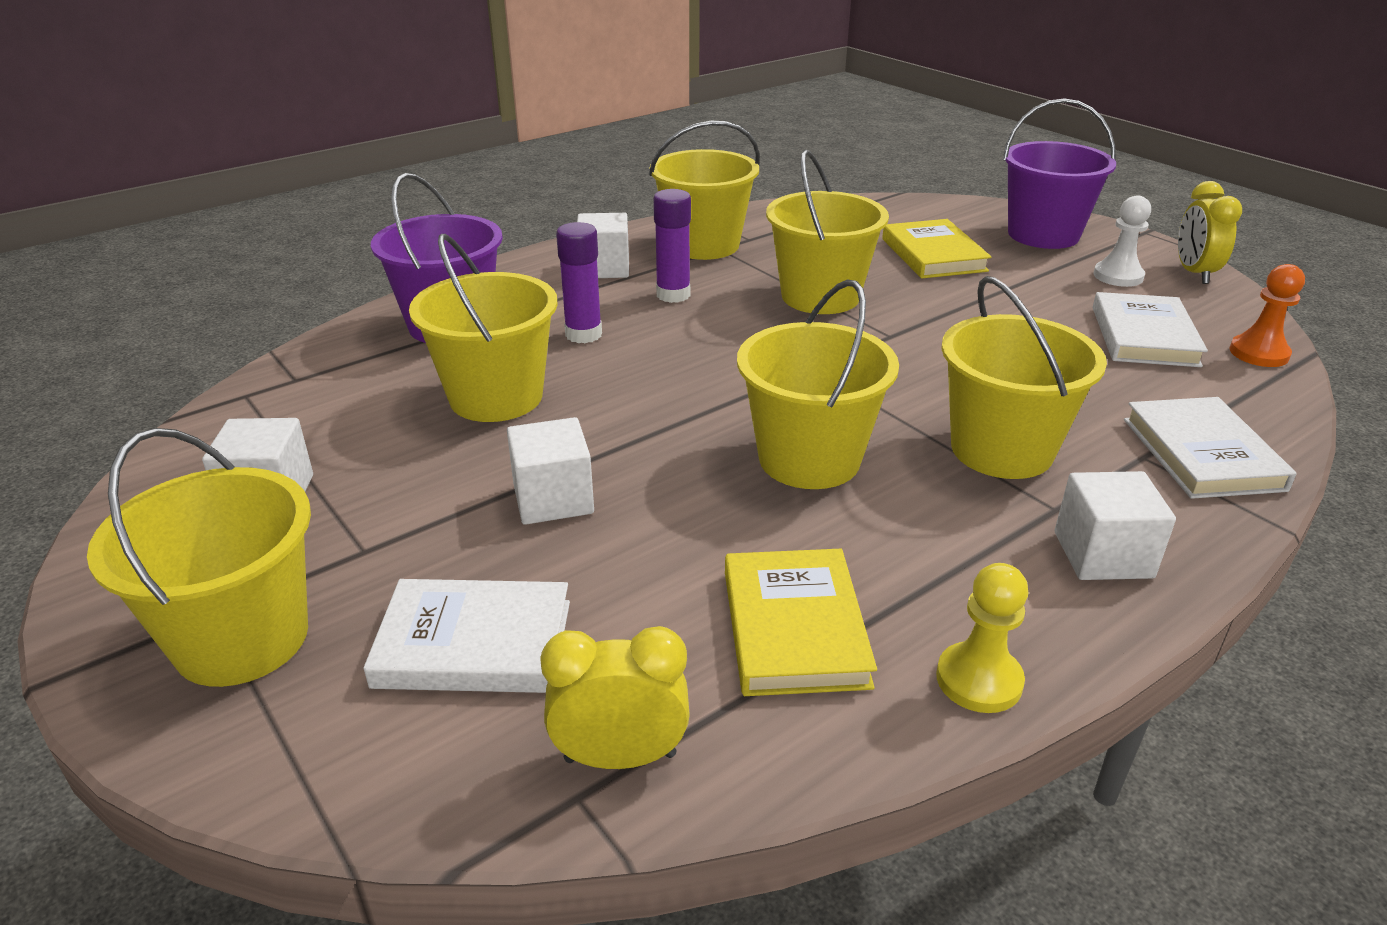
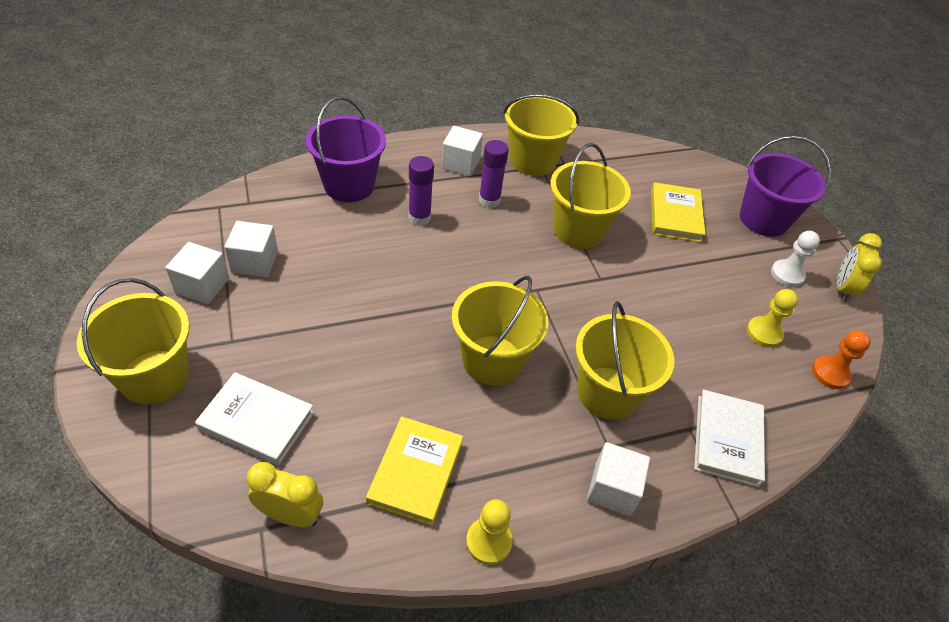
camera: 15 degrees right, 15 degrees up
yellow bucket [409,234,558,422] -> none
white cube [507,417,594,525] -> white cube moved to [224,221,278,277]
white book [1093,292,1208,367] -> yellow pawn [747,289,798,348]

